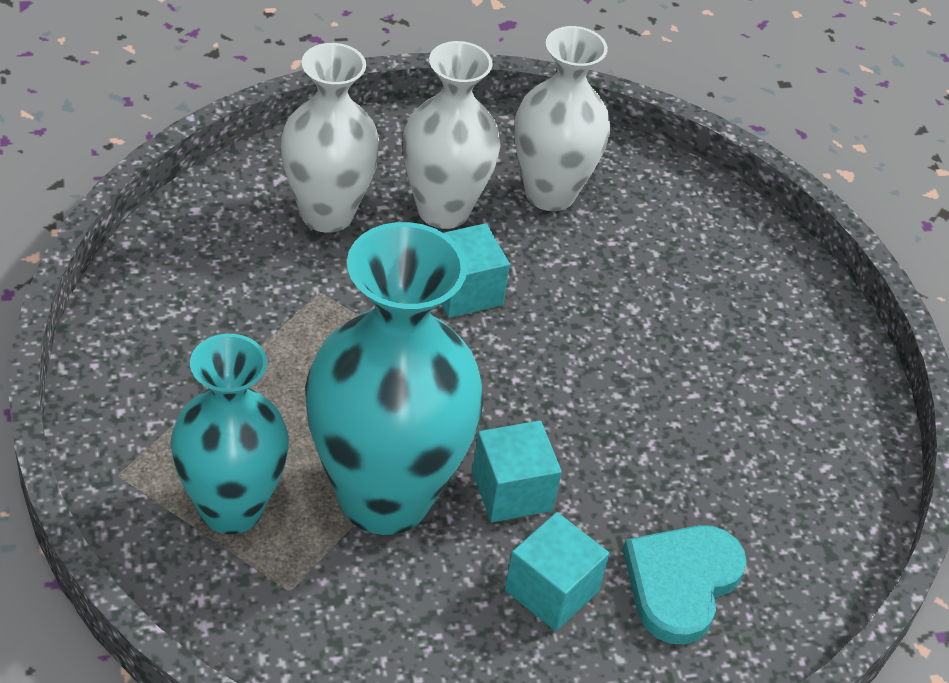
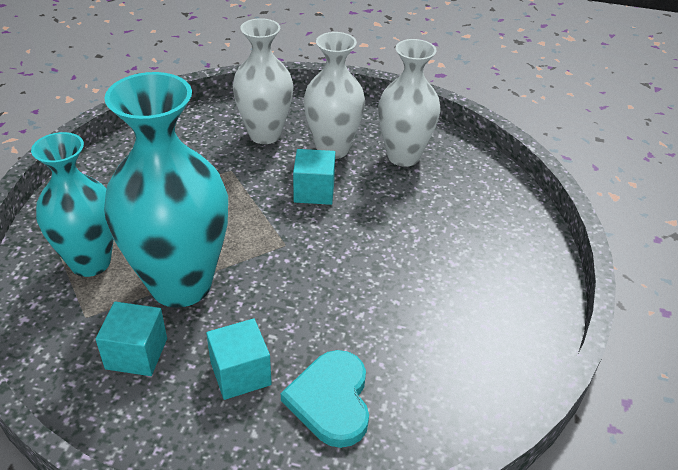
camera: 30 degrees right, 5 degrees down
turquoise cube [472,420,562,522] -> turquoise cube moved to [96,301,167,376]
turquoise heart [623,525,747,644] -> turquoise heart turned 60 degrees counterclockwise [281,350,369,448]

